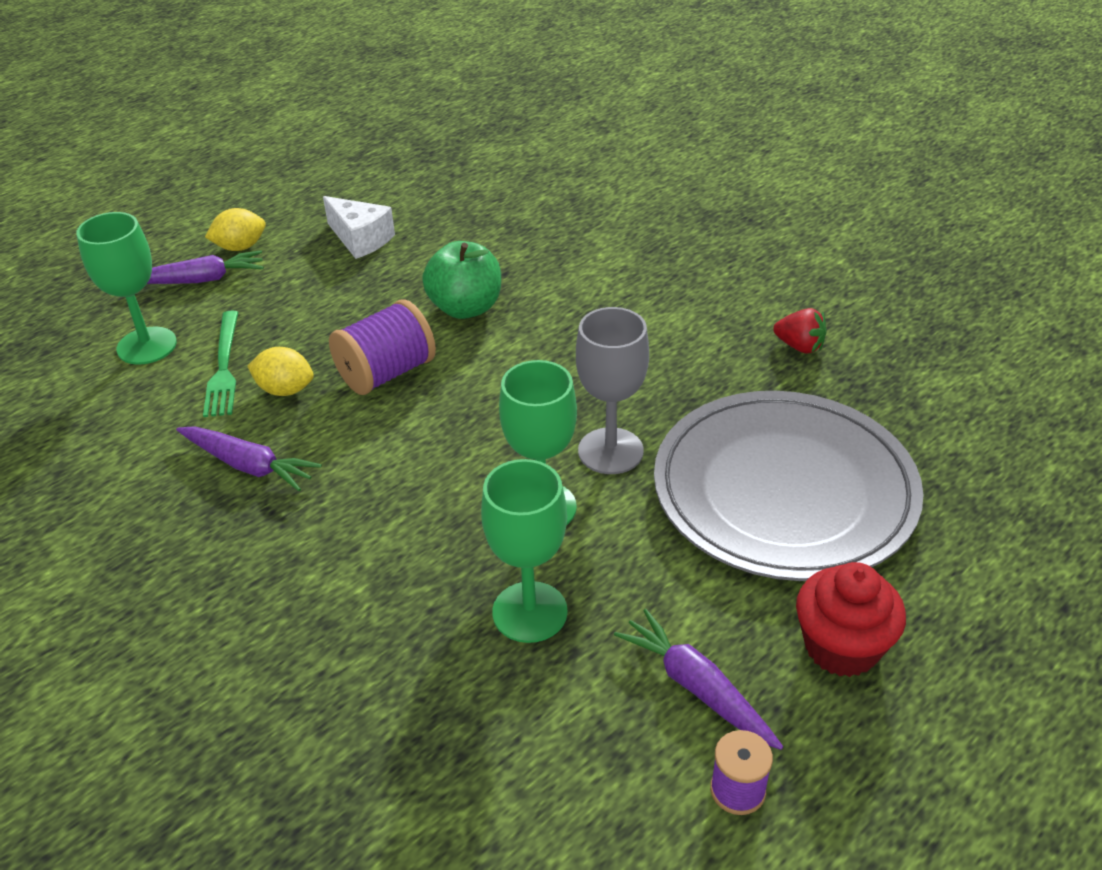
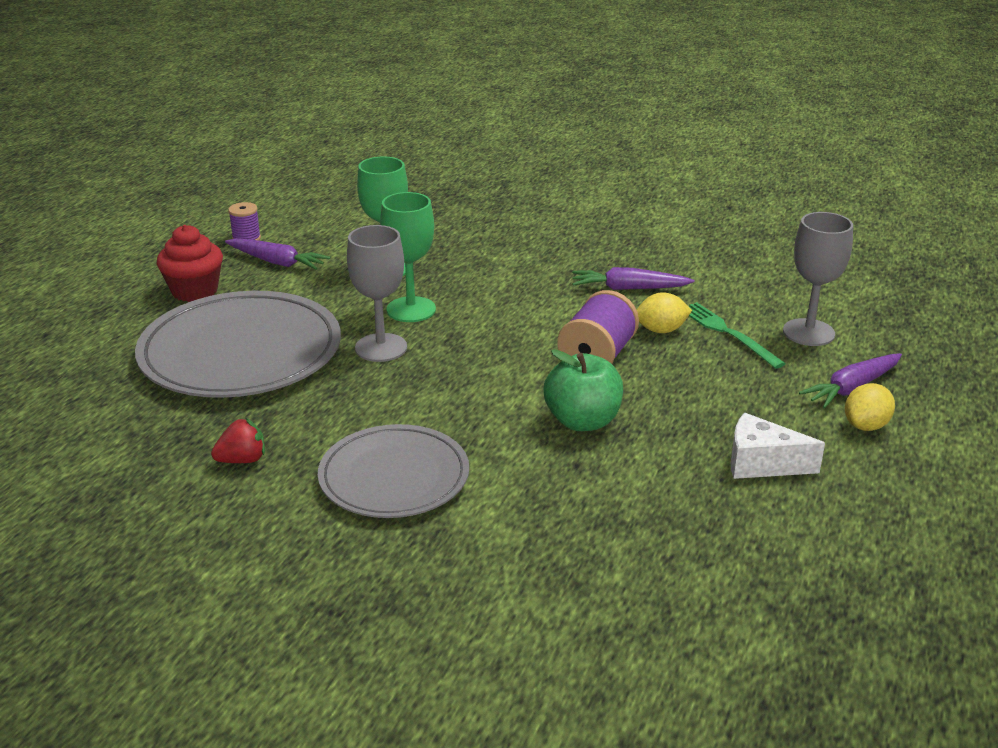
camera: 155 degrees right, 10 degrees down
green goblet [76,212,177,365] -> grey goblet [783,212,853,346]
red strawberry [773,308,827,354] -> red strawberry turned 150 degrees clockwise [211,418,265,463]
none -> grey plate [318,424,469,518]

